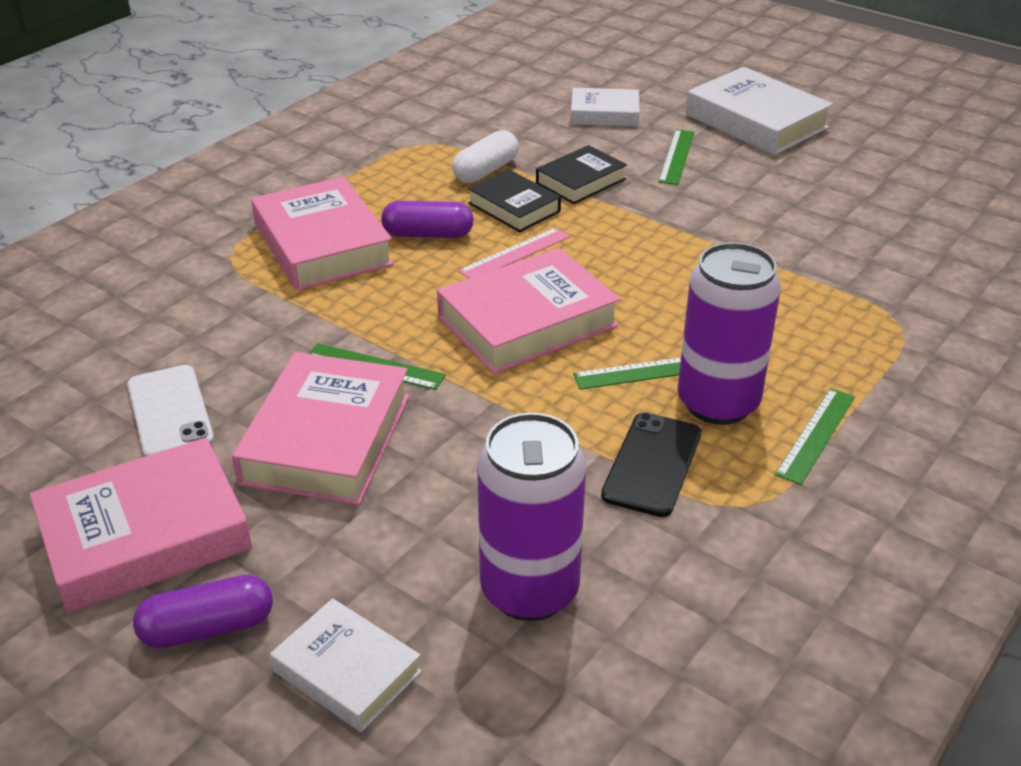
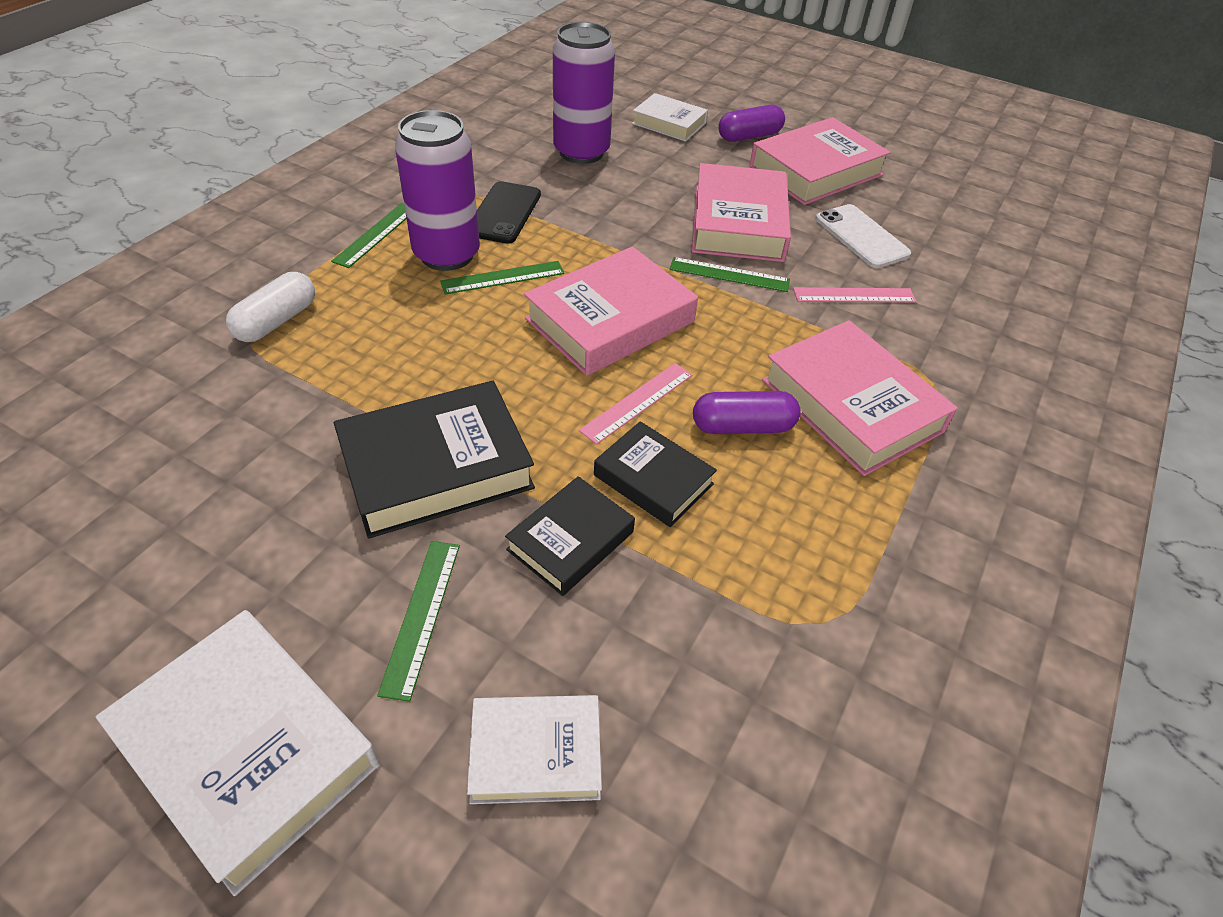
camera: 170 degrees right, 10 degrees up
white capsule [452,130,519,183] -> white capsule moved to [226,272,315,342]
none -> black book [334,381,535,538]
none -> pink ruler [793,287,916,303]

